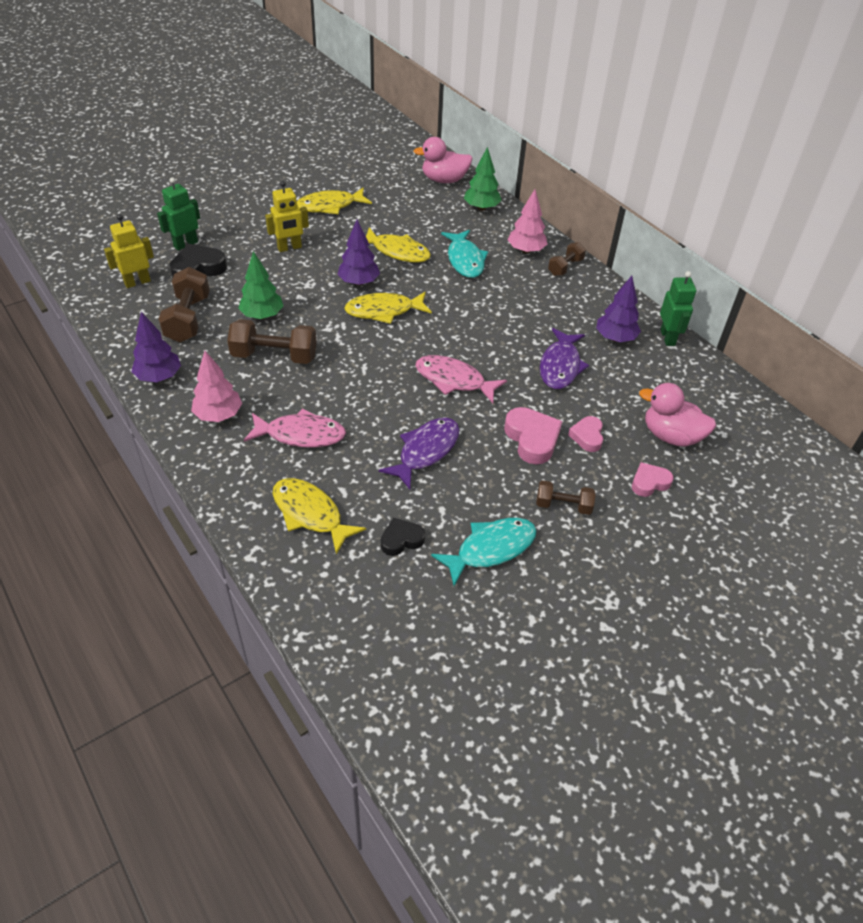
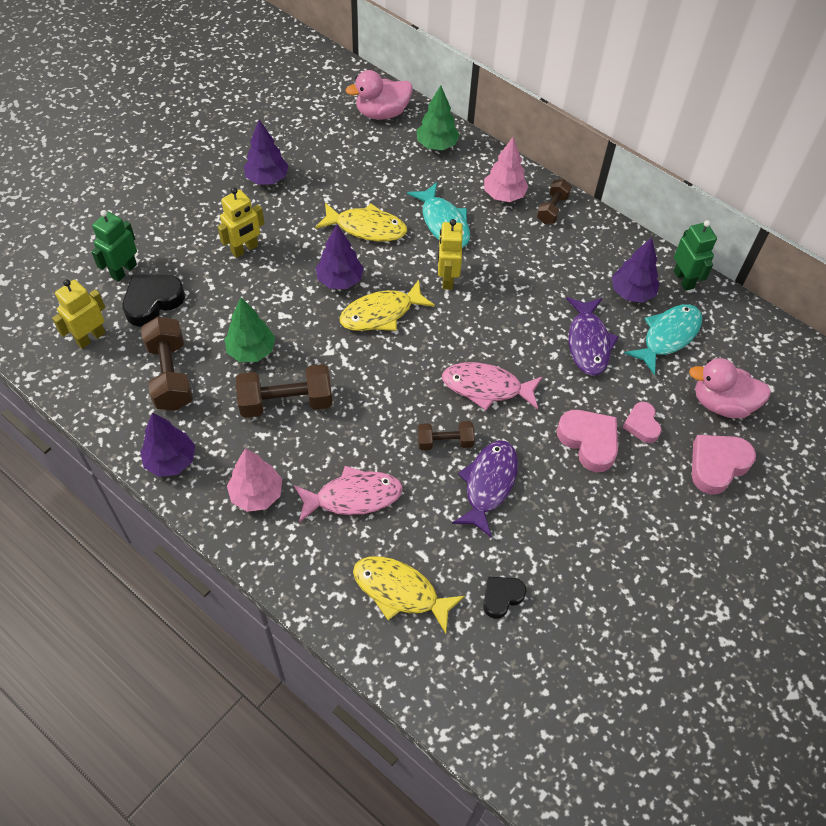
camera: 15 degrees left, 10 degrees up
yellow fish [297,188,372,214] -> purple tree [244,120,289,185]
turquoise fish [431,518,537,586] -> turquoise fish moved to [624,304,703,375]
brown dumbbell [536,480,596,515] -> brown dumbbell moved to [417,421,475,450]
pink heart [632,462,673,497] -> pink heart [692,435,756,495], size x1.60
none -> yellow robot [438,219,463,290]

